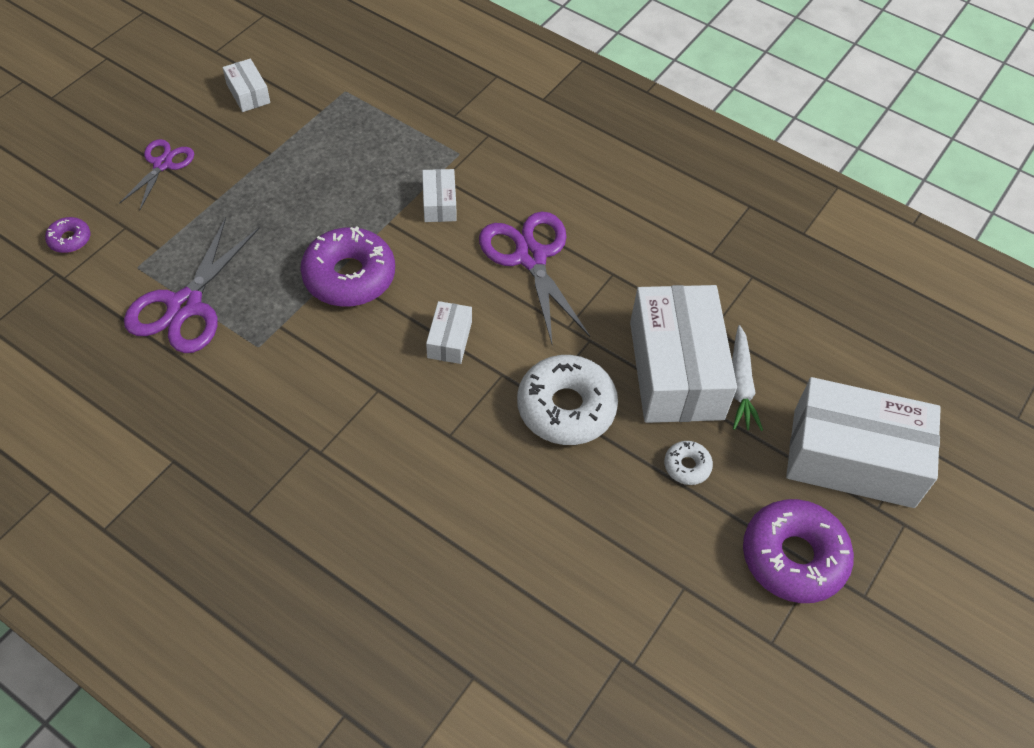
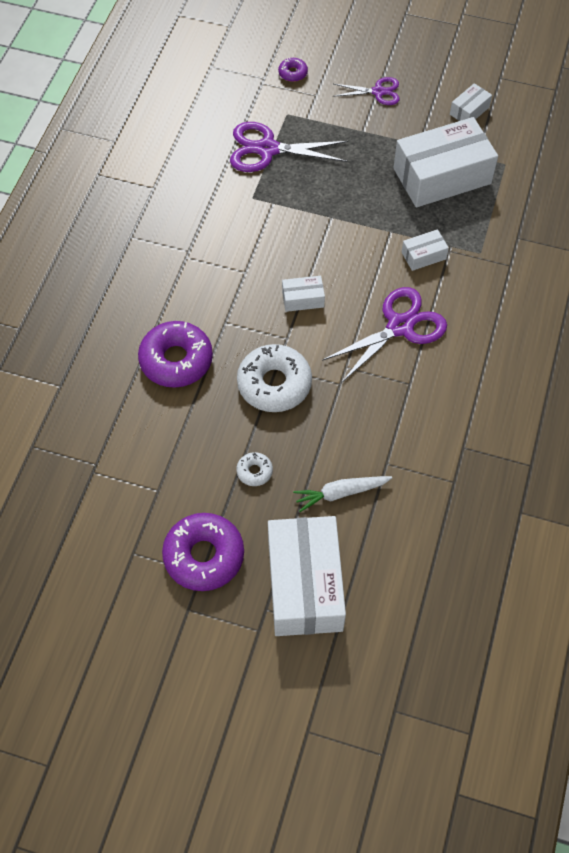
camera: 75 degrees right, 5 degrees up
purple donut [300,227,395,307] -> purple donut moved to [138,321,213,388]
white box [630,285,737,423] -> white box moved to [394,117,498,208]

